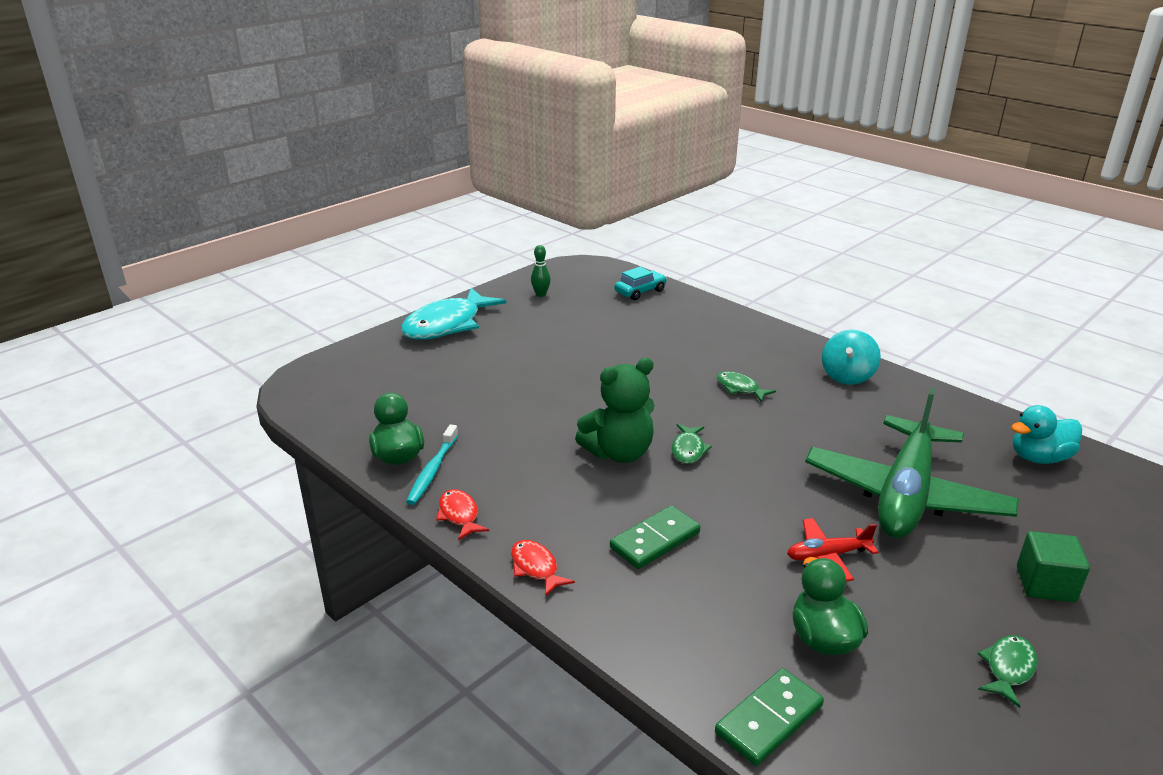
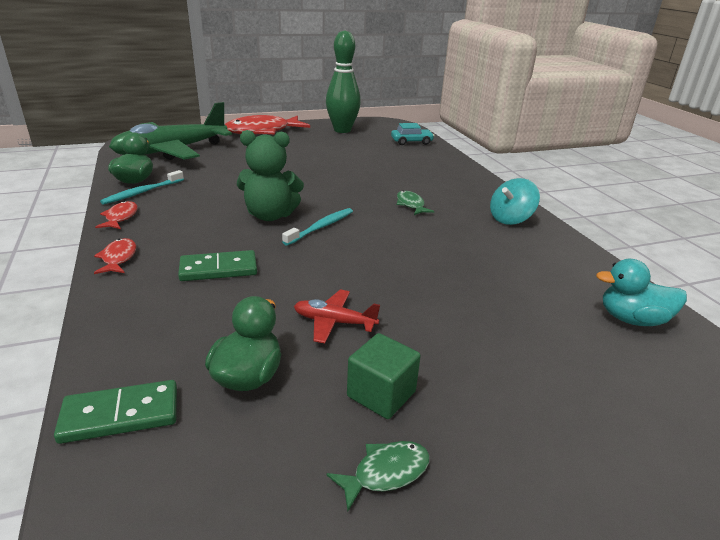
camera: 25 degrees right, 0 degrees up
turquoise fish [401,288,506,340] -> red fish [225,115,310,135]
green bowling pin [531,245,551,297] -> green bowling pin [326,31,361,133], size x2.38
green fish [672,424,712,464] -> turquoise toothbrush [282,208,353,246]
green plane [805,387,1019,538] -> green plane moved to [109,102,232,160]
green cube [1017,531,1090,602] -> green cube moved to [347,333,421,419]

